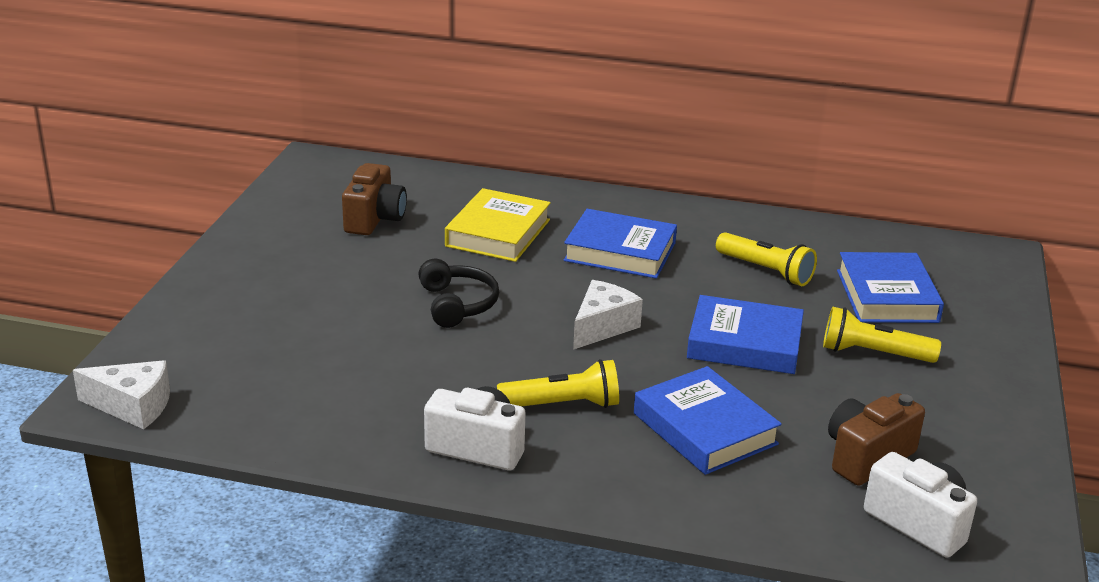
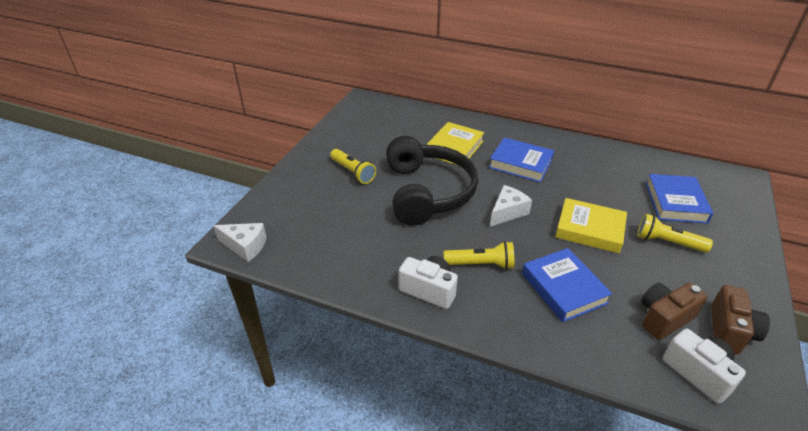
camera: 10 degrees right, 10 degrees up
brown camera [342,163,407,235] -> brown camera moved to [711,285,770,354]
black headphones [418,259,499,328] -> black headphones [386,136,478,226], size x2.13
blue book [687,295,804,374] -> yellow book [555,198,627,253]
yellow flashlight [716,232,817,286] -> yellow flashlight moved to [330,149,376,184]

